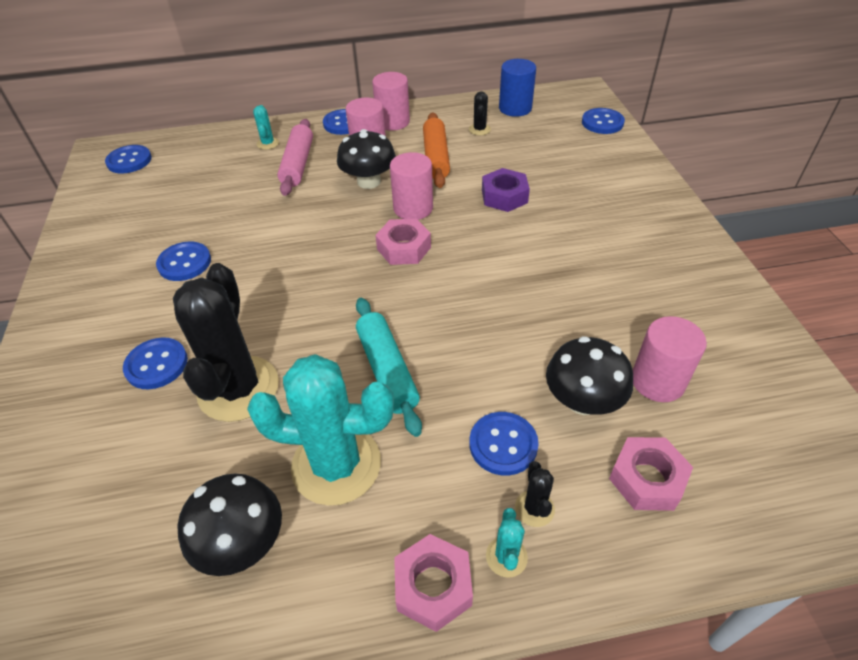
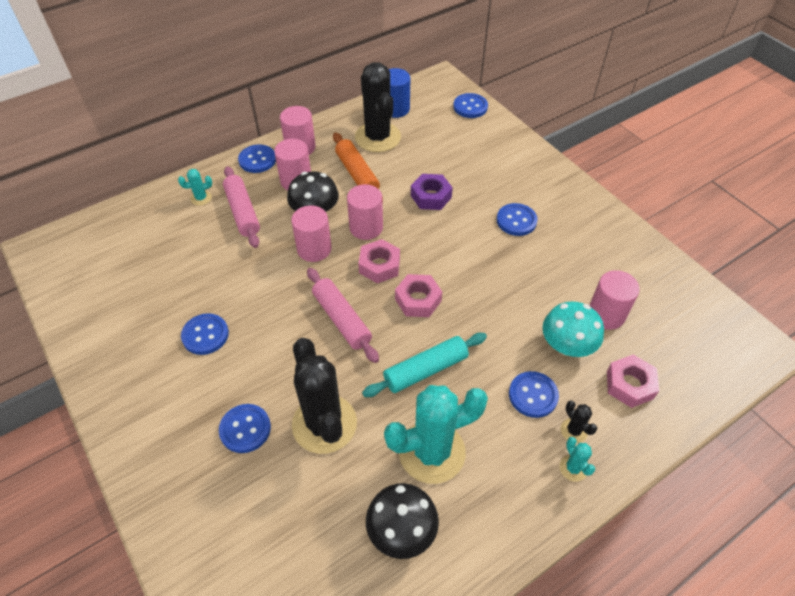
camera: 25 degrees left, 5 degrees up
blue button [105,145,152,173] -> blue button moved to [497,203,538,236]
turquoise cactus [253,105,279,150] -> turquoise cactus turned 75 degrees counterclockwise [178,169,212,206]
turquoise rolling pin [356,298,422,437] -> turquoise rolling pin turned 75 degrees counterclockwise [362,333,487,397]
pink nut [394,534,473,632] -> pink nut moved to [395,274,442,317]
black cactus [469,91,491,135] -> black cactus [355,62,401,152], size x2.41
black mushroom [546,336,633,415] -> turquoise mushroom [543,302,604,357]
none -> pink cylinder [291,205,332,262]
none -> pink rolling pin [307,268,379,363]

